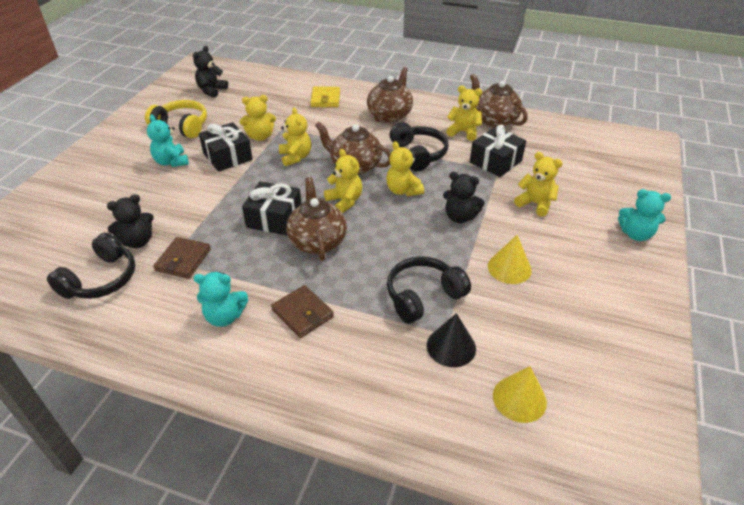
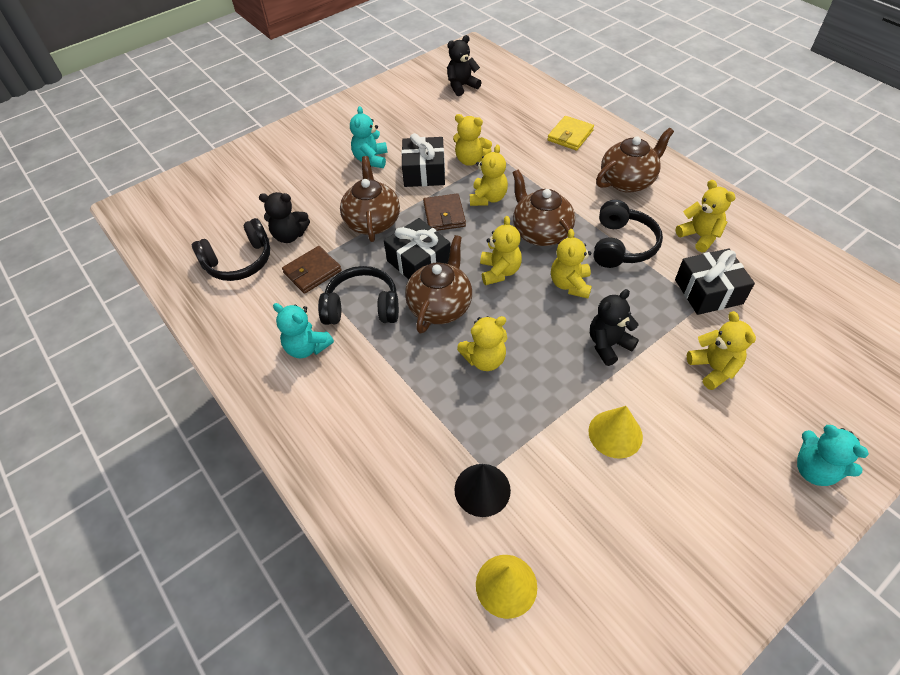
camera: 35 degrees right, 10 degrees up
yellow headphones [145,100,207,138] -> none
brown wallet [271,285,334,338] -> brown wallet moved to [423,193,466,231]
black headphones [387,256,471,324] -> black headphones moved to [318,266,399,325]
black teddy bear [443,172,485,223] -> black teddy bear turned 90 degrees clockwise [590,289,639,366]
brown teapot [470,74,528,127] -> brown teapot moved to [340,156,400,242]
none -> yellow teddy bear [457,316,507,371]

